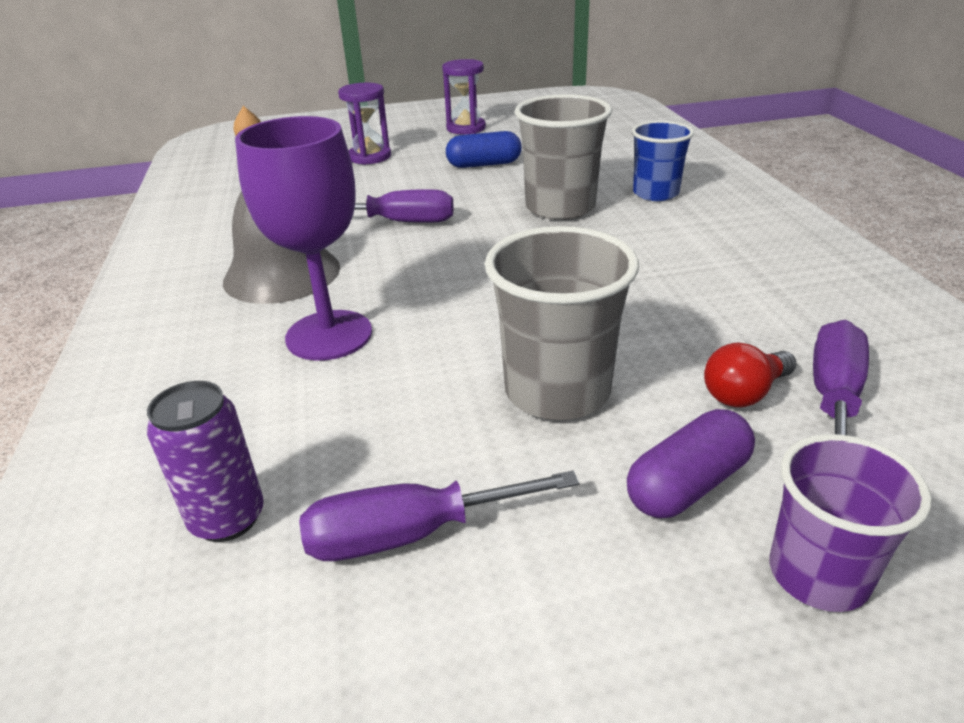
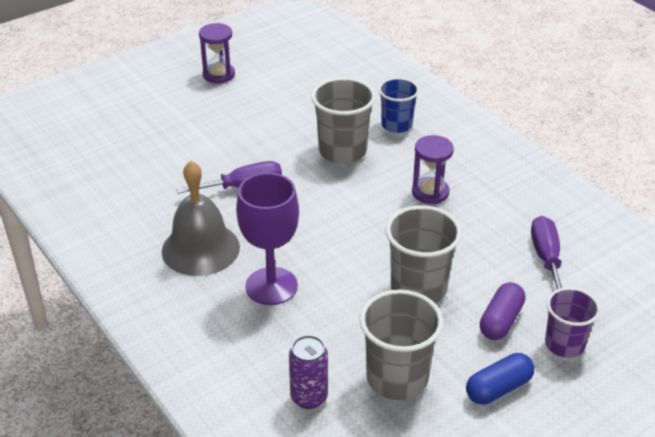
camera: 25 degrees left, 5 degrees up
purple screwdriver [299,471,580,561] -> grey cup [360,289,443,400]
purple hourglass [338,83,391,165] -> purple hourglass moved to [412,135,454,204]
blue capsule [446,131,522,168] -> blue capsule moved to [466,353,534,405]
red light bulb [704,343,797,407] -> none

